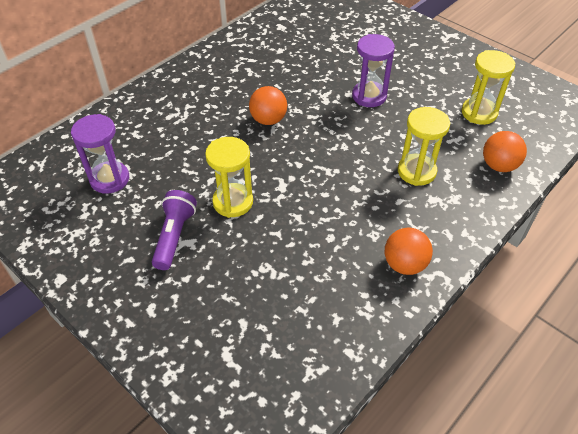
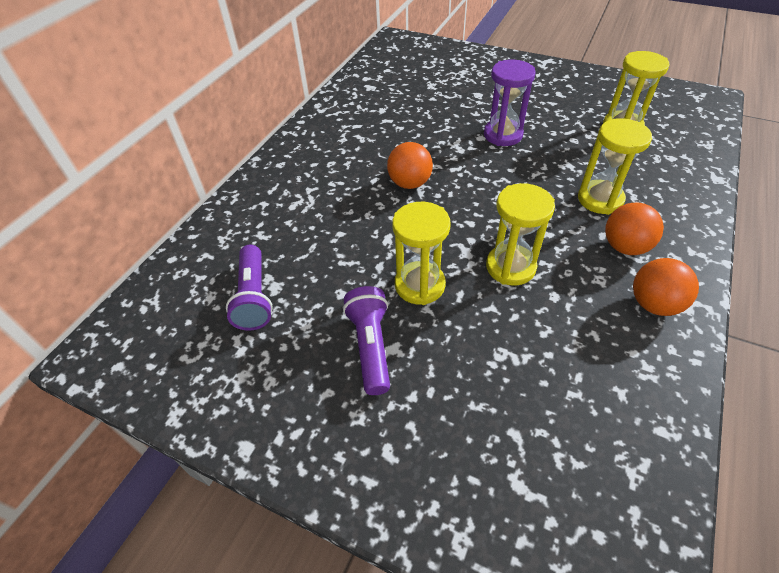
camera: 15 degrees left, 0 degrees up
purple hourglass [71,114,129,194] -> purple flashlight [226,245,273,331]
orange ball [483,131,527,172] -> orange ball moved to [605,203,664,255]
none -> yellow hourglass [486,183,555,286]

